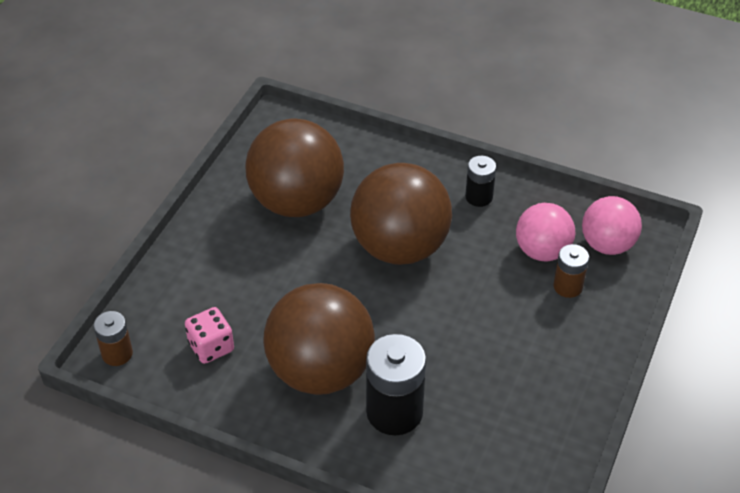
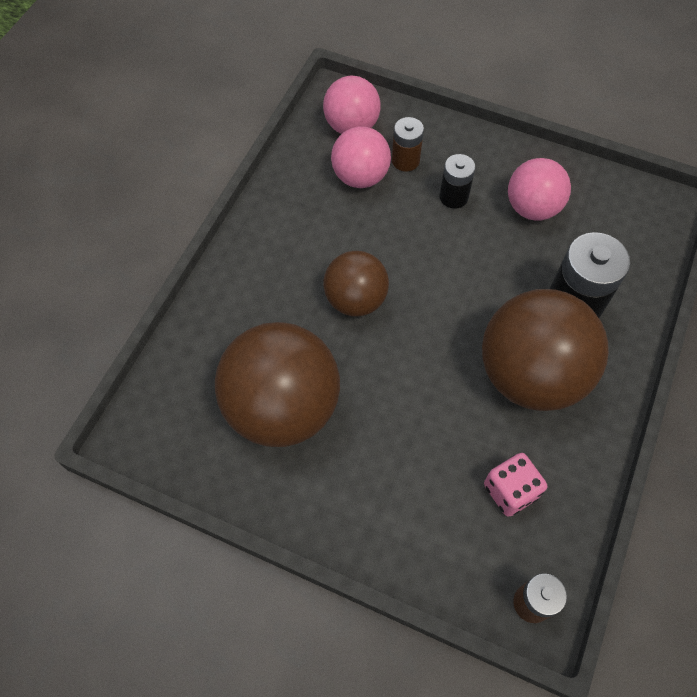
camera: 90 degrees left, 15 degrees up
brown ball [350,163,452,265] -> brown ball [323,251,389,317], size x0.58
black battery [465,156,496,207] -> black battery moved to [439,154,476,209]
none -> pink ball [508,158,571,221]

